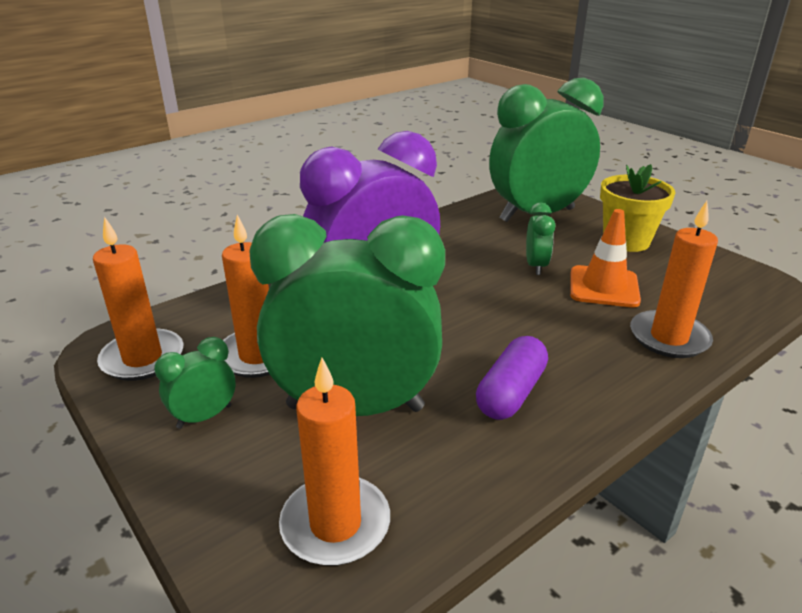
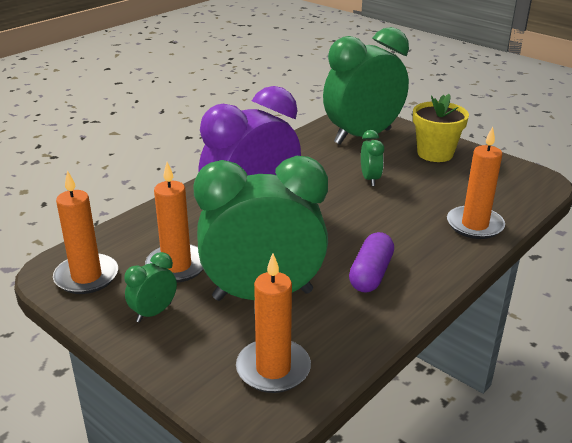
camera: 10 degrees left, 0 degrees up
orange traffic cone [570,209,641,308] -> none

